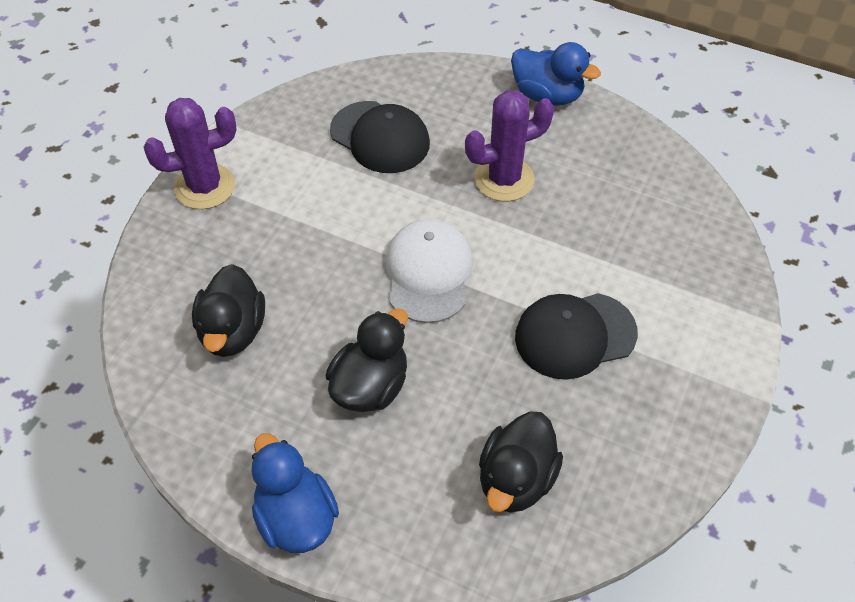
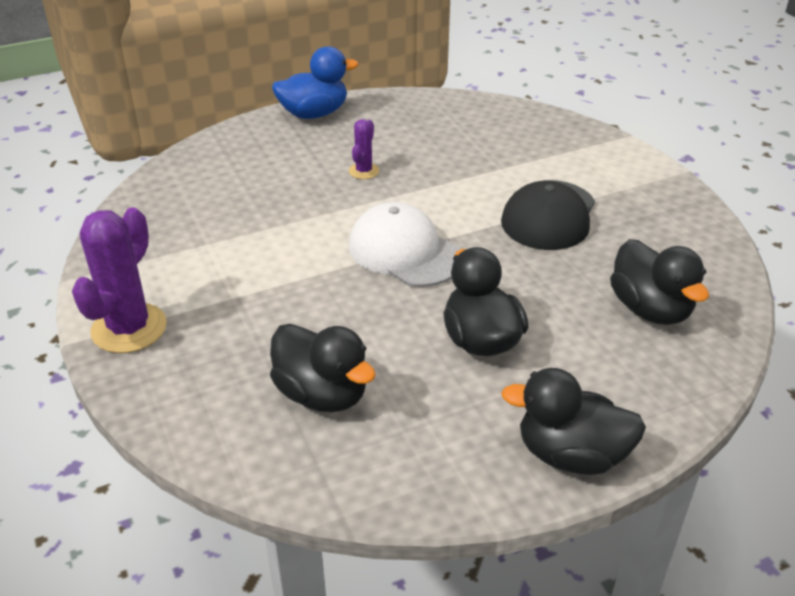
camera: 50 degrees left, 15 degrees down
blue duck [252,433,339,553] -> black duck [501,368,646,475]
black cap [330,101,430,173] -> none
purple cactus [465,90,554,201] -> purple cactus [349,119,379,179], size x0.51

